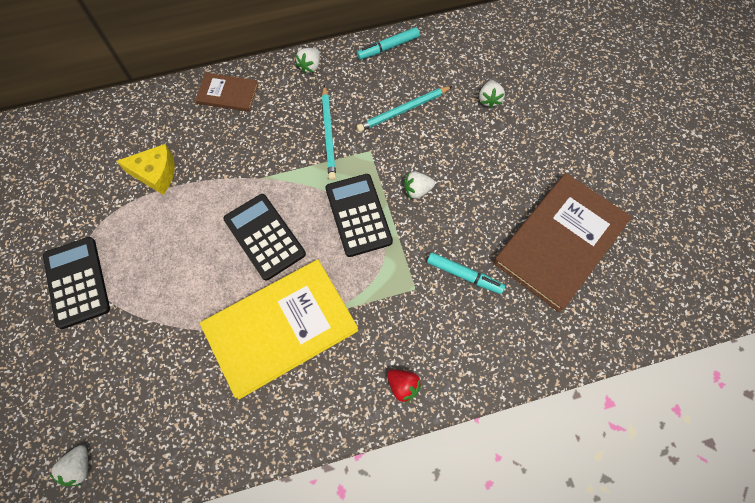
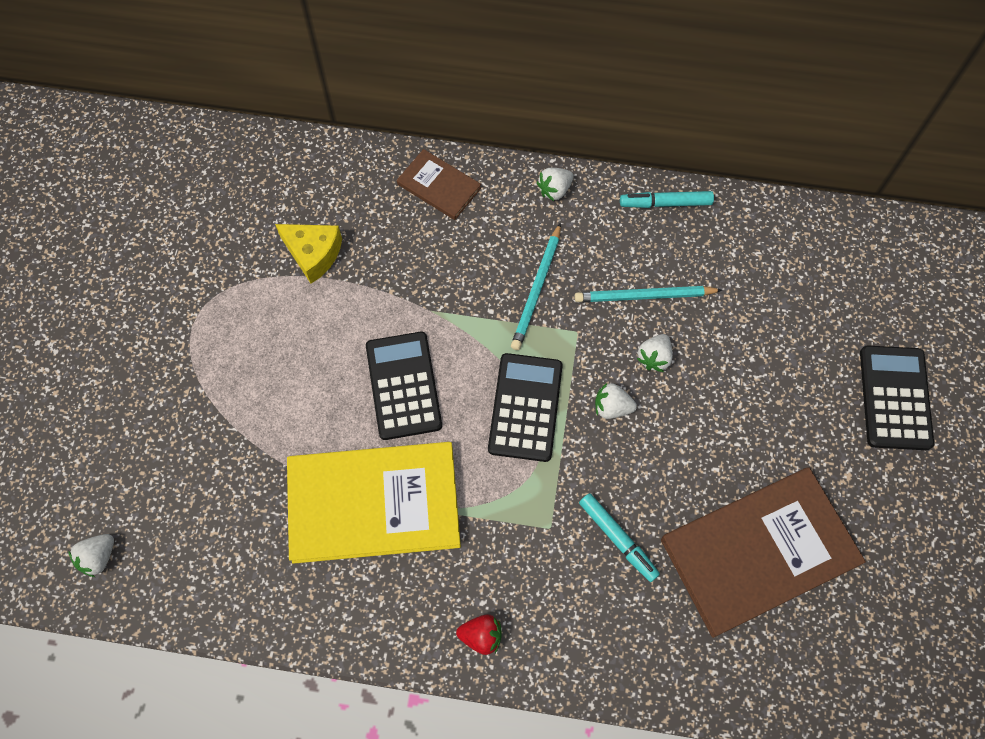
camera: 25 degrees right, 0 degrees up
black calculator [43,237,110,329] -> black calculator moved to [860,345,934,450]
red strawberry [387,369,422,403] -> red strawberry turned 60 degrees counterclockwise [456,615,502,655]
white strawberry [479,81,505,108] -> white strawberry moved to [637,334,673,372]

